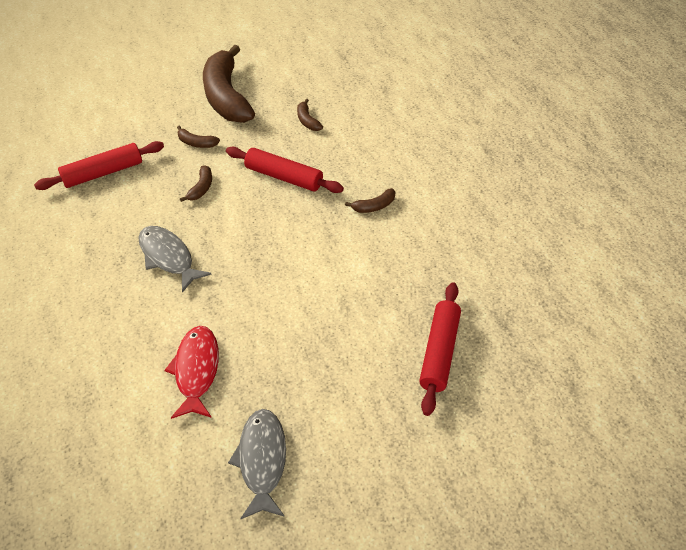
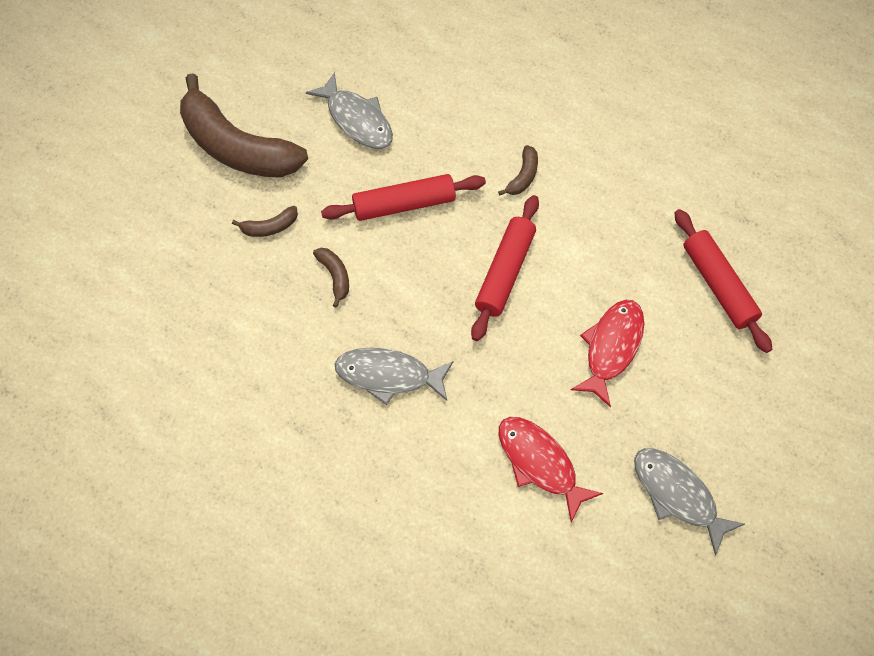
camera: 40 degrees left, 15 degrees up
red rolling pin [34,141,164,190] -> red rolling pin moved to [471,195,539,341]
brown banana [297,99,323,131] -> grey fish [306,72,393,149]
none -> red fish [571,300,644,407]

